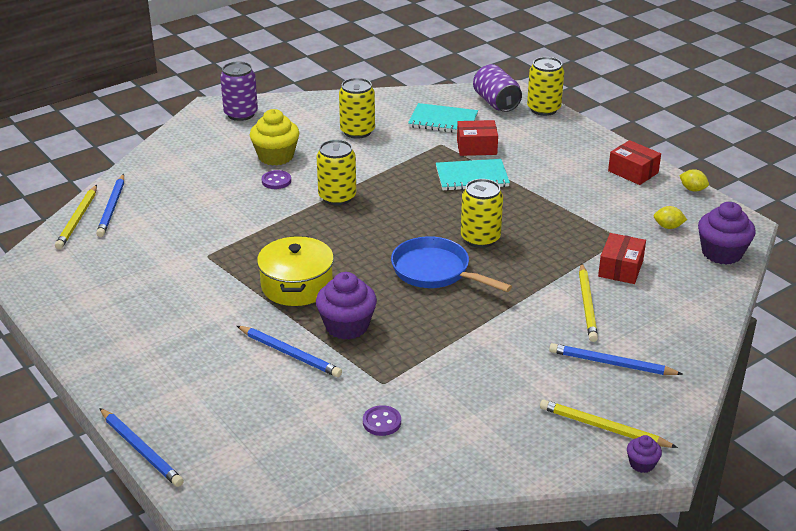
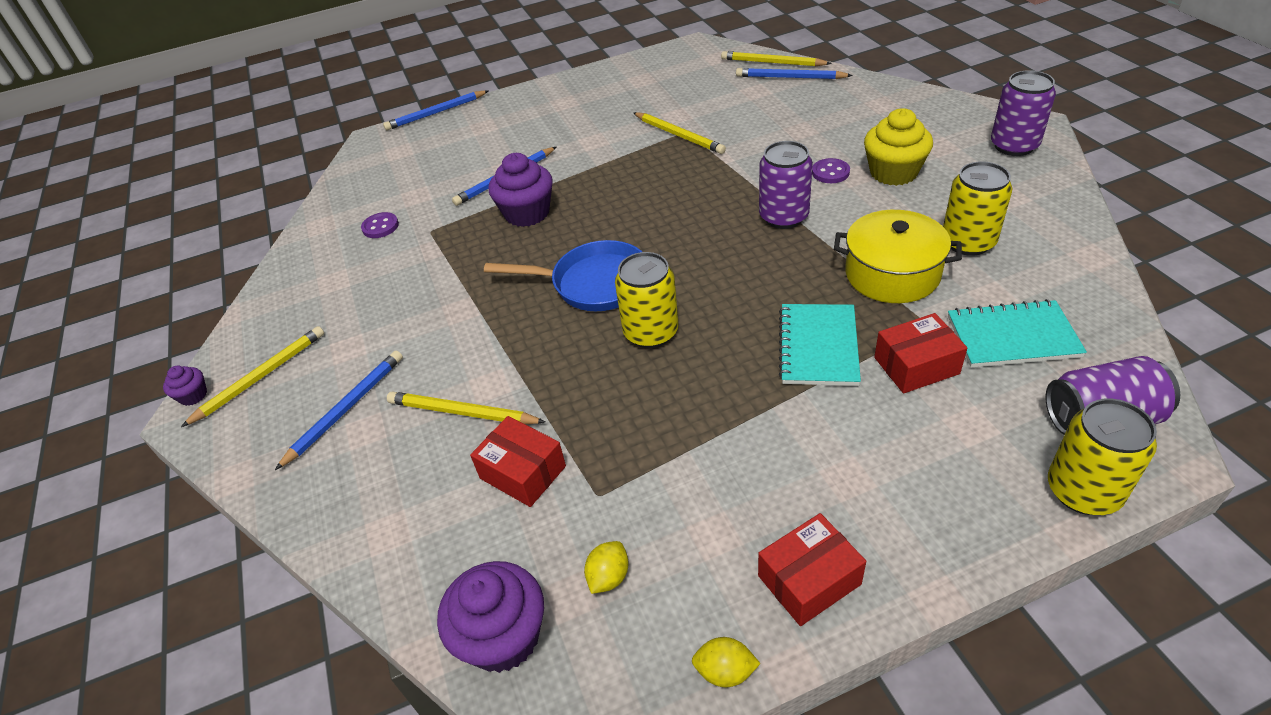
camera: 110 degrees right, 10 degrees up
yellow pot [257,236,334,306] -> yellow pot moved to [834,210,962,303]
yellow can [317,140,356,205] -> purple can [759,141,813,229]
blue pan [391,236,512,292] -> blue pan turned 45 degrees clockwise [484,240,642,311]
turquoise notebook [408,103,478,133] -> turquoise notebook turned 60 degrees clockwise [948,299,1087,368]
red box [457,120,498,156] -> red box turned 60 degrees clockwise [874,313,967,393]
yellow lemon [679,169,709,192] -> yellow lemon turned 45 degrees clockwise [692,637,761,687]
none -> yellow pencil [634,112,726,154]

